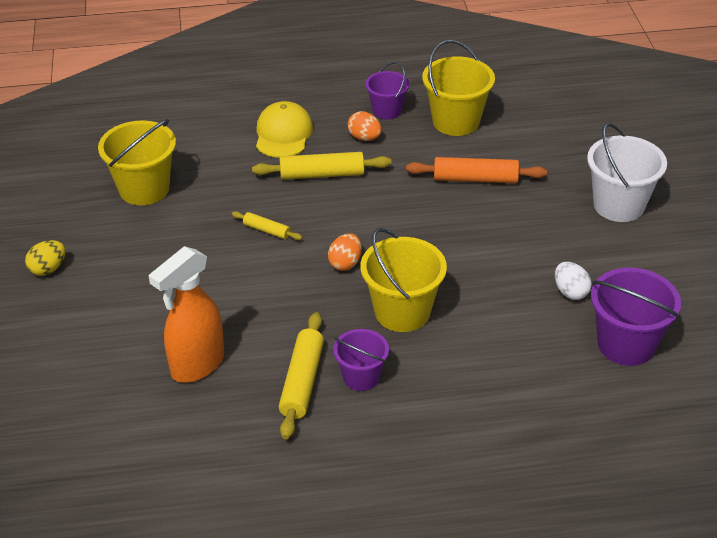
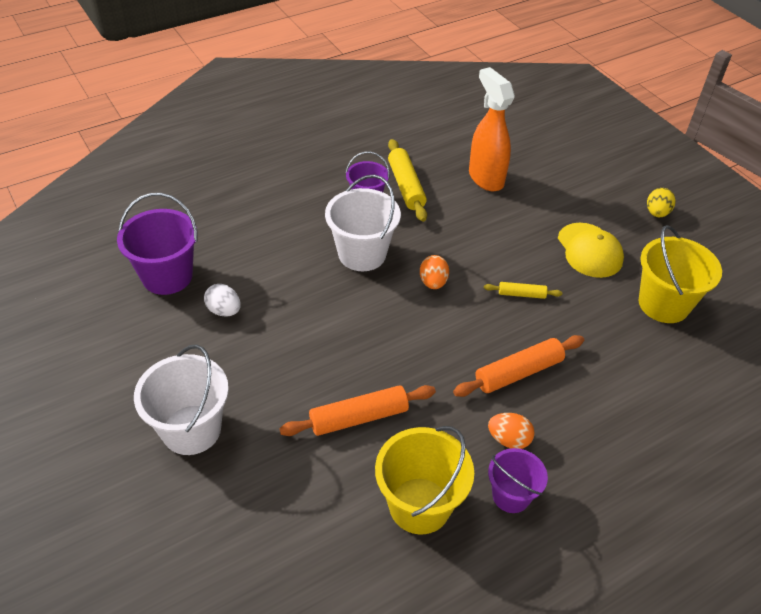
camera: 155 degrees right, 5 degrees up
orange spray bottle [148,246,224,383] -> orange spray bottle turned 45 degrees counterclockwise [469,67,515,191]
yellow rolling pin [252,152,391,180] -> orange rolling pin [453,335,584,397]
yellow cap [256,101,313,158] -> yellow cap moved to [558,223,624,278]
yellow bucket [361,228,447,332] -> white bucket [325,175,401,271]

